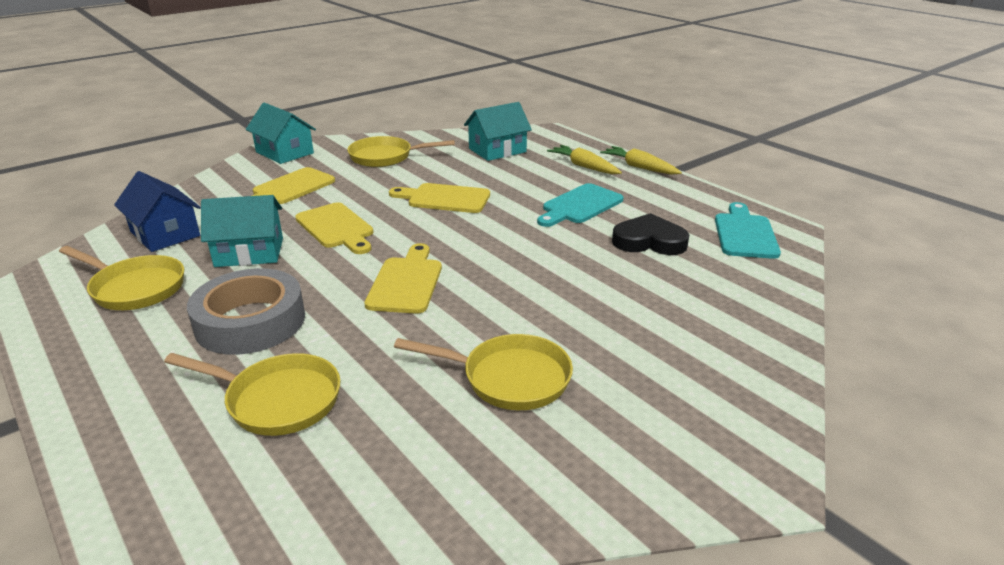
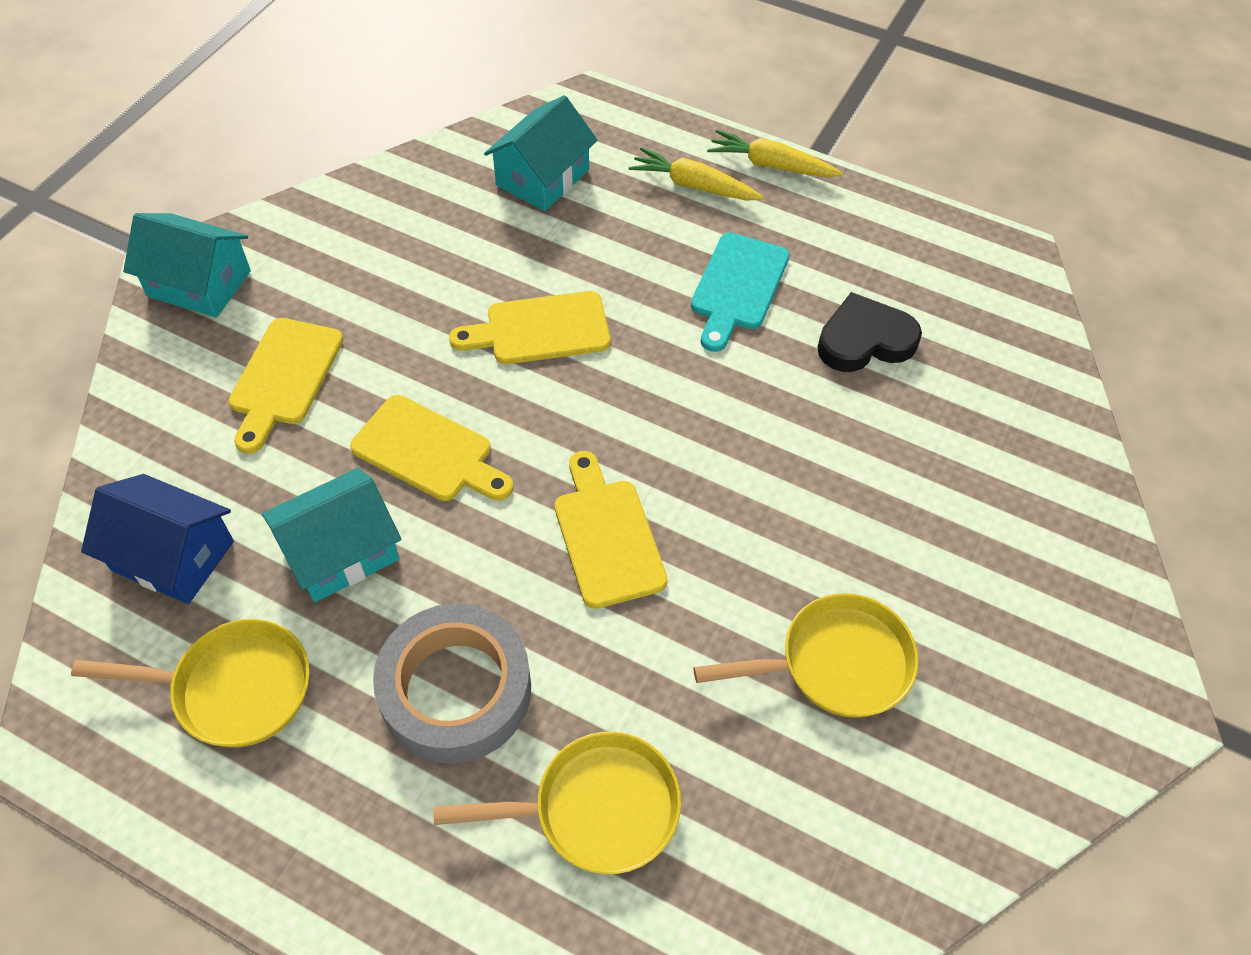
camera: 25 degrees left, 25 degrees up
yellow pan [347,136,455,167] -> none
turquoise cutting board [715,202,781,259] -> none

